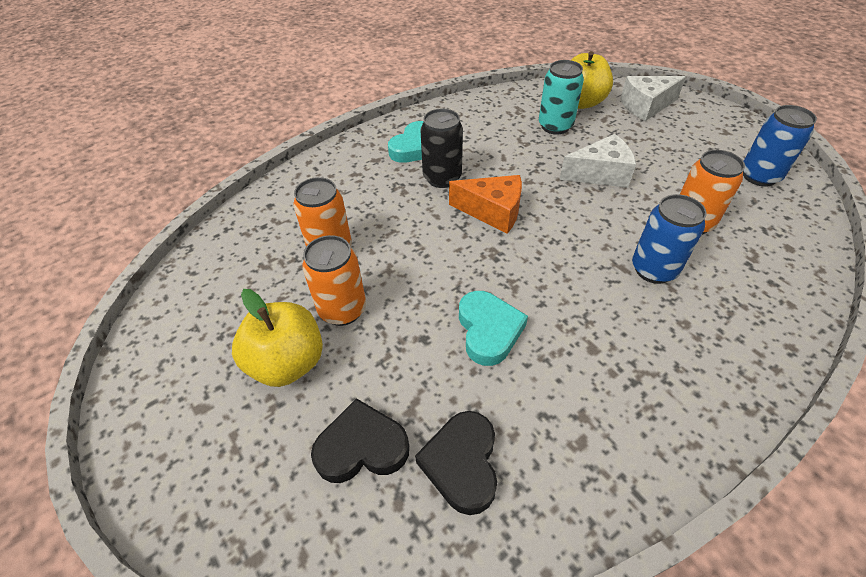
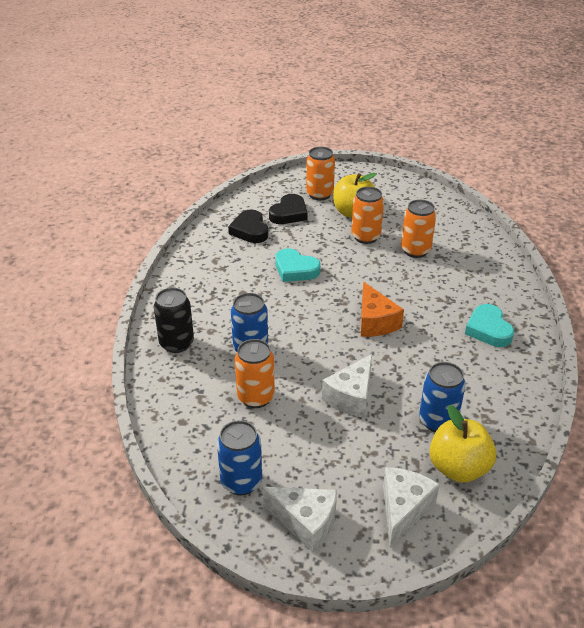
camera: 130 degrees right, 10 degrees down
black heart [415,411,497,515] -> black heart turned 150 degrees counterclockwise [228,210,268,243]
black can [421,109,463,188] -> black can moved to [154,288,194,353]
orange cheese [449,175,522,234] -> orange cheese turned 75 degrees counterclockwise [361,282,404,337]
turquoise can [539,60,584,135] -> blue can [419,362,466,432]
none -> white cheese [263,487,337,553]
none -> orange can [306,147,335,200]

